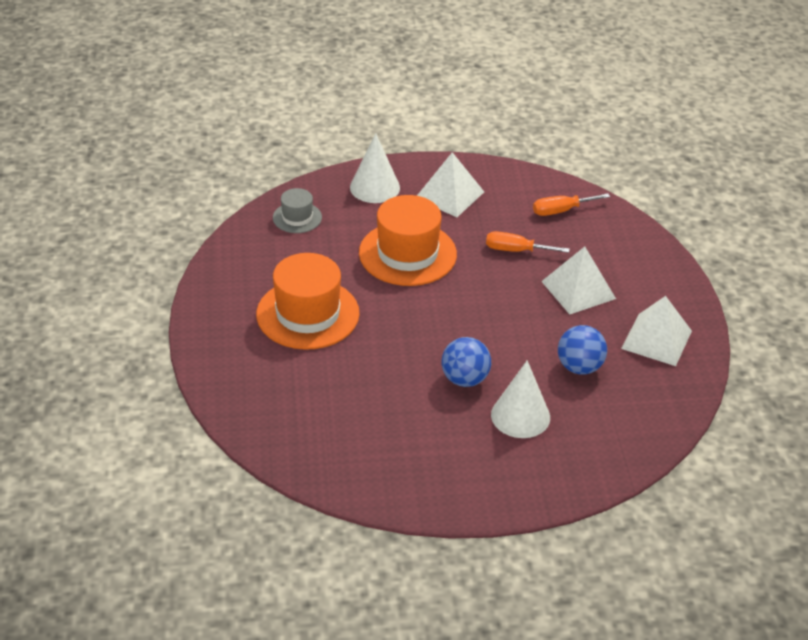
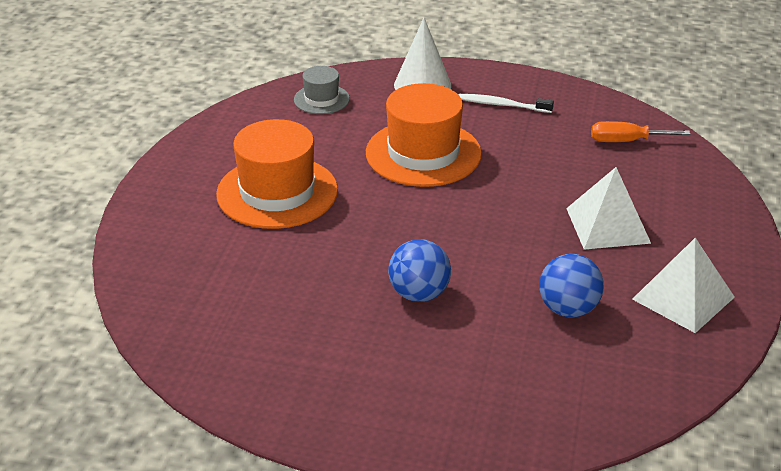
camera: 20 degrees right, 5 degrees down
white pyramid [417,152,484,217] -> white toothbrush [459,94,554,113]
orange screwdriver [486,231,570,253] -> none
white cone [491,360,550,438] -> none

